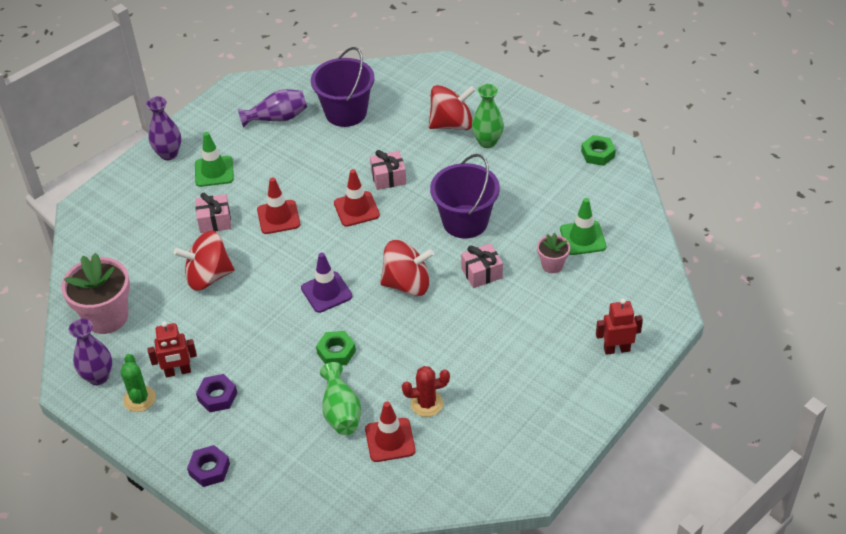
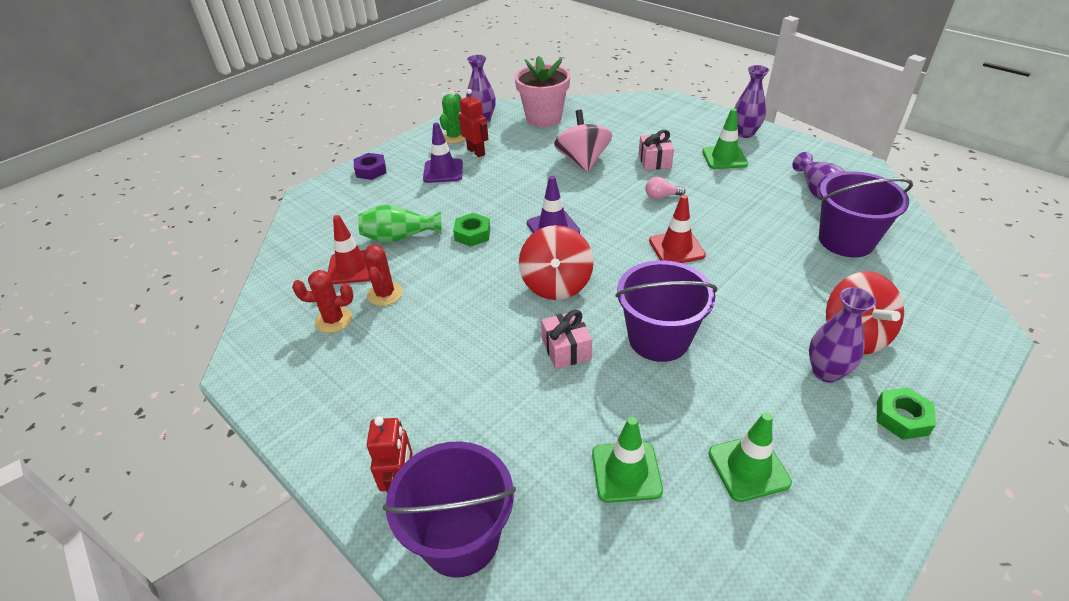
camera: 95 degrees right, 5 degrees down
green cactus [120,354,156,412] -> green cactus turned 60 degrees counterclockwise [440,94,466,144]
red robot [148,321,197,377] -> red robot turned 150 degrees clockwise [459,89,488,157]
red spinning top [174,231,235,291] -> pink spinning top [554,110,612,172]
purple nut [196,374,237,412] -> purple traffic cone [423,122,463,183]
red traffic cone [257,177,300,234] -> pink light bulb [645,177,686,199]
pink gift [370,150,406,190] -> none
green vase [471,84,504,148] -> purple vase [809,287,876,383]
pink flower pot [537,233,570,273] -> none
green nut [581,135,616,166] -> green nut moved to [877,387,936,440]
none -> red cactus [292,270,354,333]
none -> purple bucket [383,441,516,578]
none -> green traffic cone [708,412,792,502]

